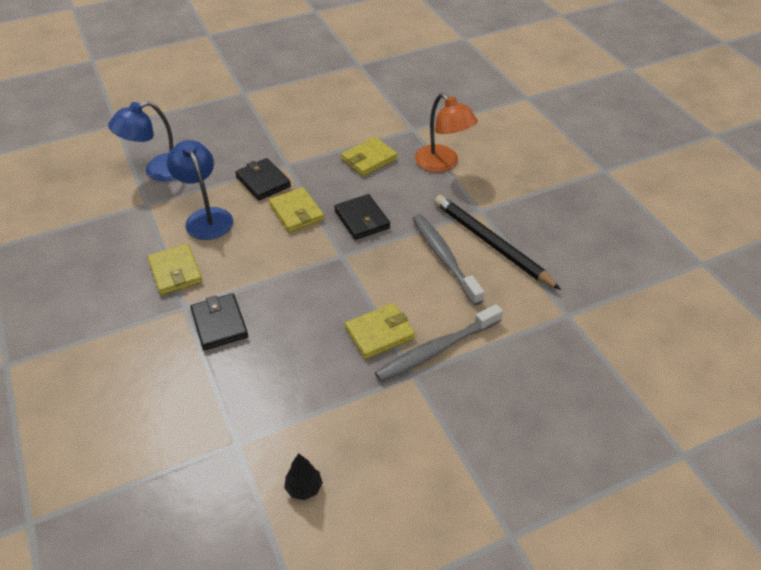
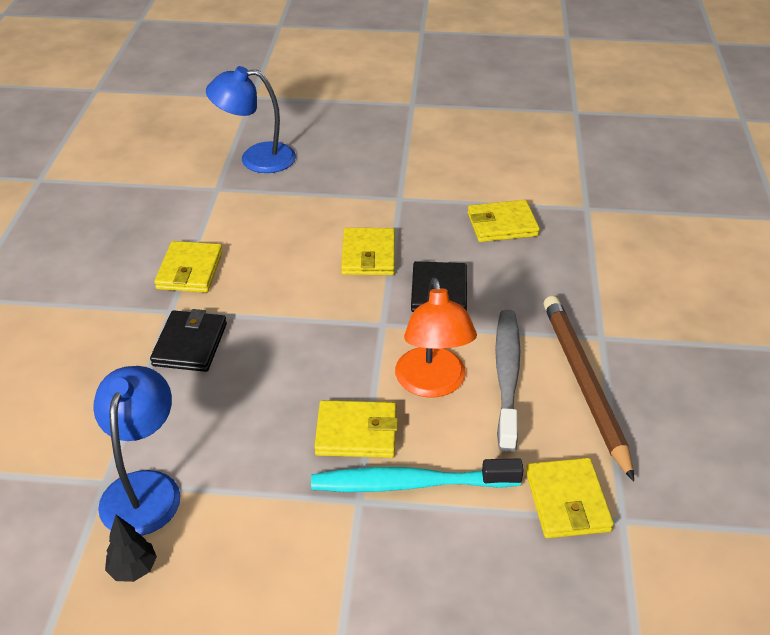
camera: 30 degrees right, 5 degrees down
blue lamp [167,140,233,240] -> blue lamp moved to [93,366,180,536]
black wallet [235,158,291,200] -> none
grey toothbrush [375,304,503,382] -> turquoise toothbrush [311,458,524,492]
orange lamp [415,93,478,172] -> orange lamp moved to [395,278,477,397]
black pencil [434,195,561,290] -> brown pencil [544,296,634,481]
none -> yellow wallet [526,458,614,538]

